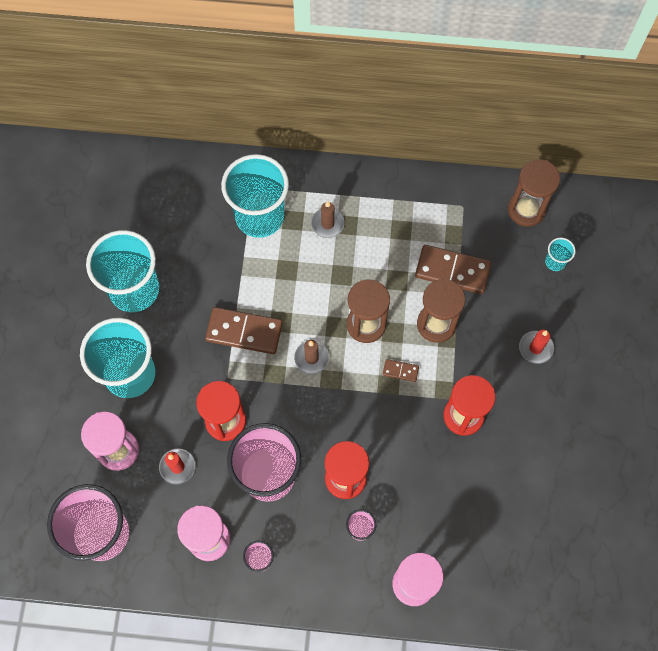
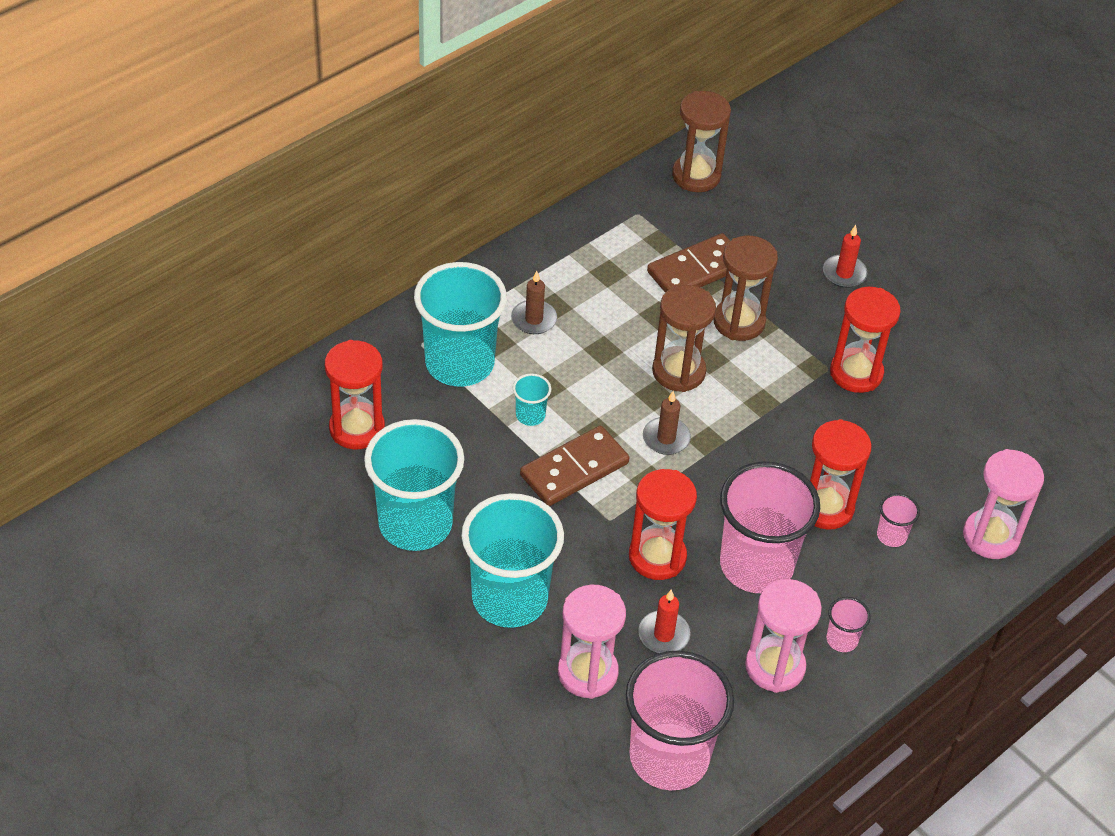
camera: 50 degrees left, 20 degrees down
brown domino [383,359,419,382] -> none
turquoise cup [545,238,576,271] -> turquoise cup moved to [513,373,551,426]
none -> red hourglass [325,340,385,449]

